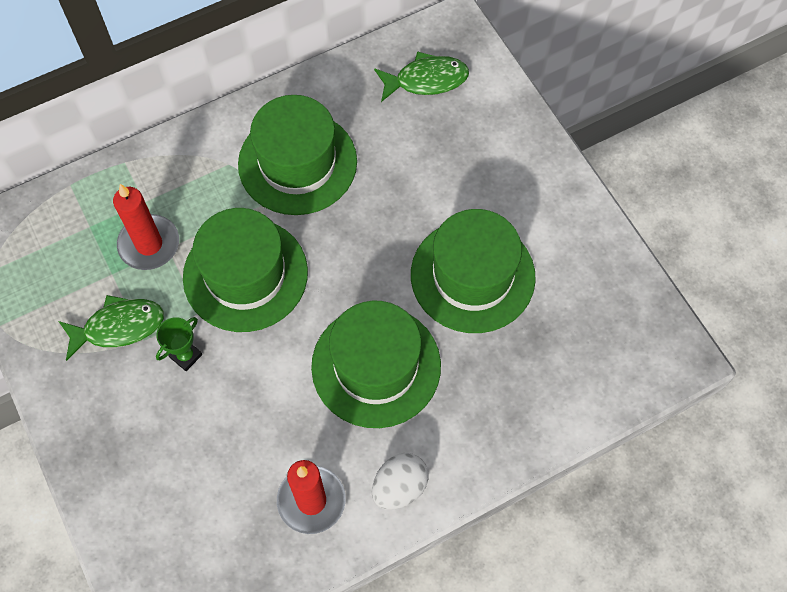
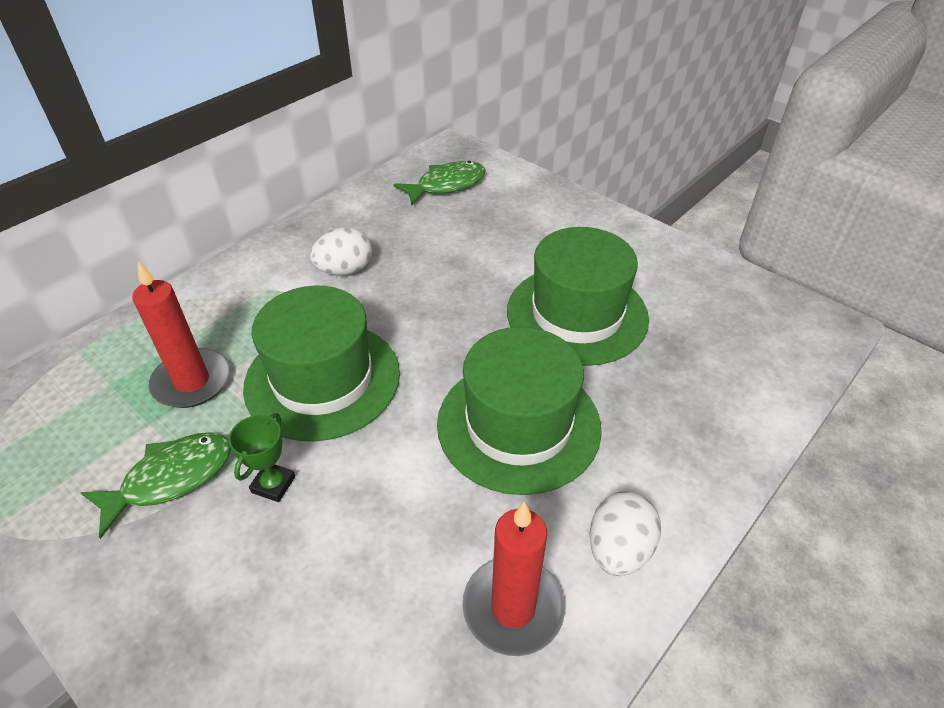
camera: 20 degrees left, 20 degrees down
green hat [238,95,357,215] -> white egg [310,227,372,275]

